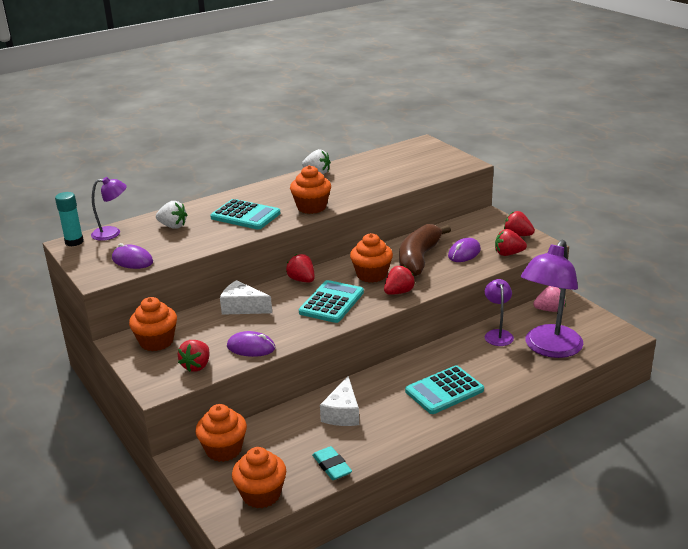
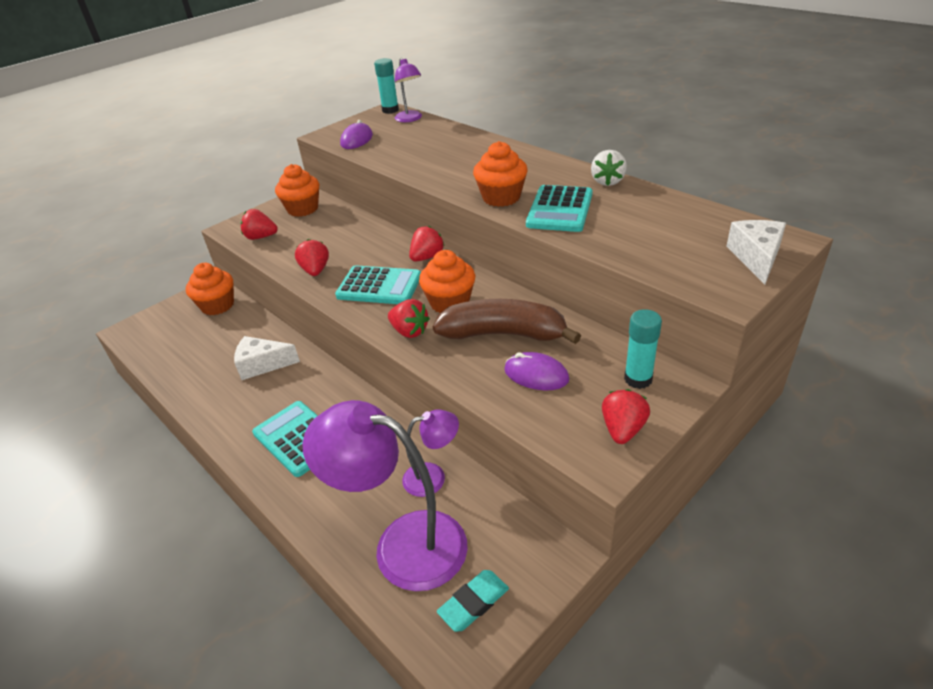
camera: 80 degrees right, 10 degrees up
white strawberry [156,201,187,229] -> none
turquoise calculator [210,199,281,230] -> turquoise calculator moved to [526,185,593,232]
white cheese [220,280,272,315] -> white cheese moved to [726,220,786,285]
purple mouse [227,331,275,357] -> none
orange cupcake [232,447,286,508] -> none
turquoise eraser [312,446,352,480] -> turquoise eraser moved to [437,570,509,632]
red strawberry [495,229,527,256] -> red strawberry moved to [295,239,329,276]
pink strawberry [533,286,566,312] -> none
none -> turquoise glue stick [624,309,662,389]

